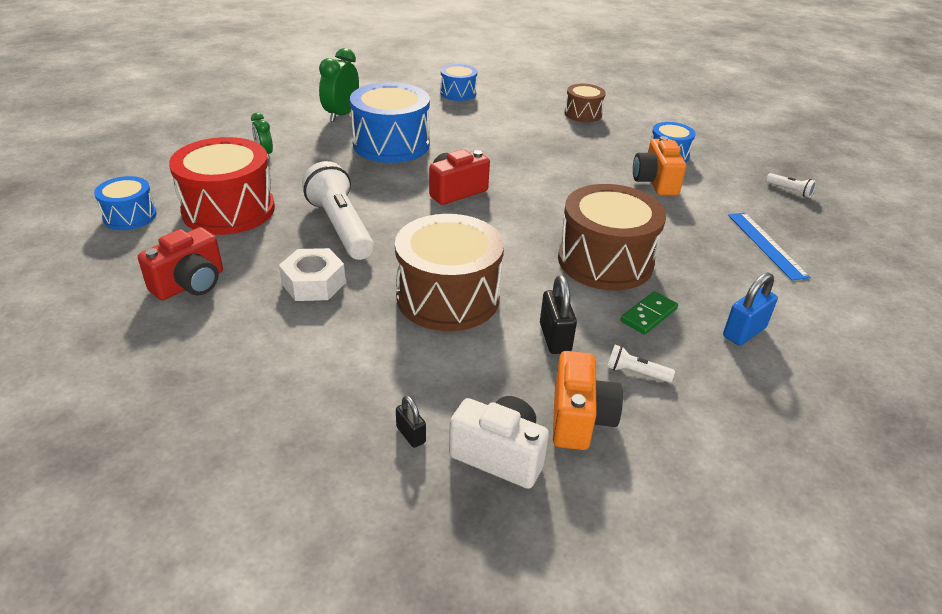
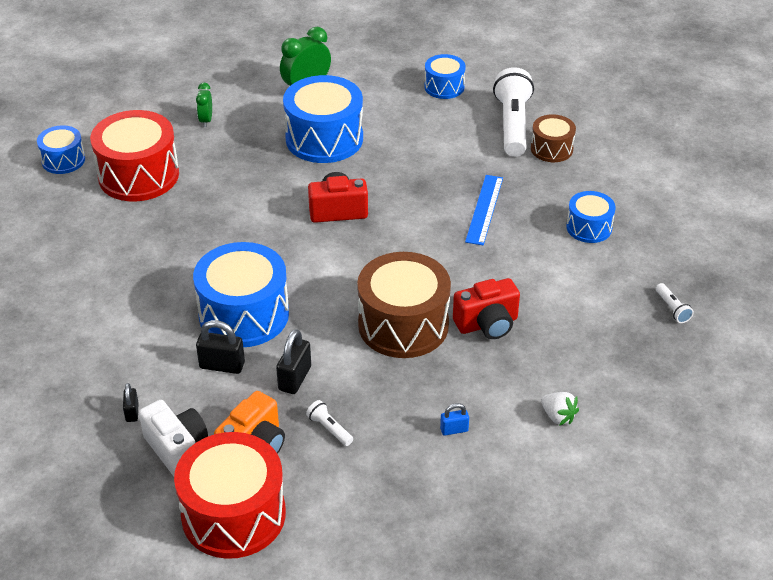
camera: 30 degrees right, 5 degrees up
red camera [138,227,223,300] -> red camera moved to [453,278,520,339]
white nut [279,248,346,301] -> none
white flashlight [302,161,374,260] -> white flashlight moved to [493,67,534,157]
brown drum [395,214,504,331] -> blue drum [193,242,289,347]
green domino [621,291,678,335] -> none
orange camera [633,136,686,196] -> none
blue padlock [723,272,778,346] -> blue padlock [440,403,469,435], size x0.59
blue ruler [728,213,810,281] -> blue ruler moved to [465,175,503,245]
none -> red drum [174,432,286,559]
none -> black padlock [196,320,245,374]
none -> white strawberry [541,392,579,426]

